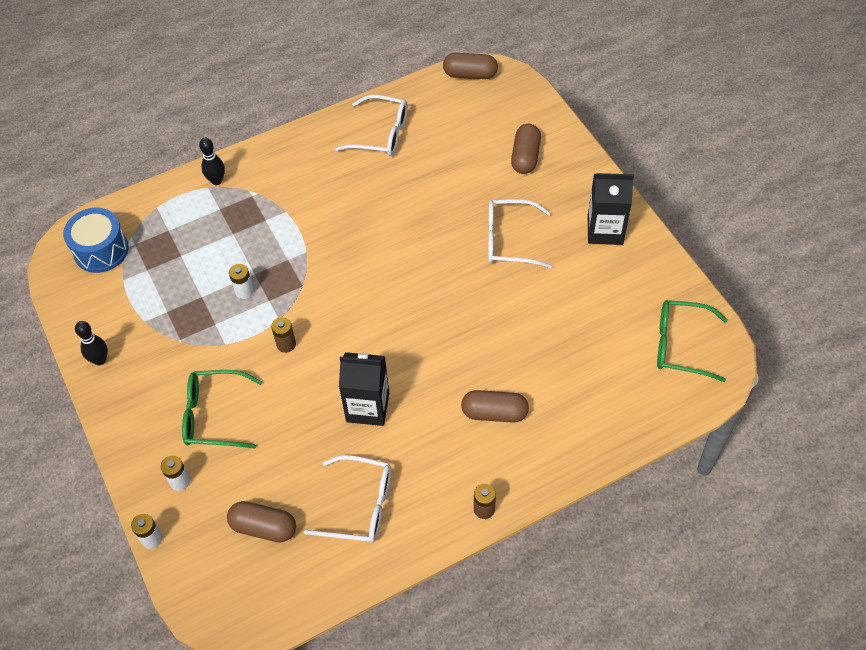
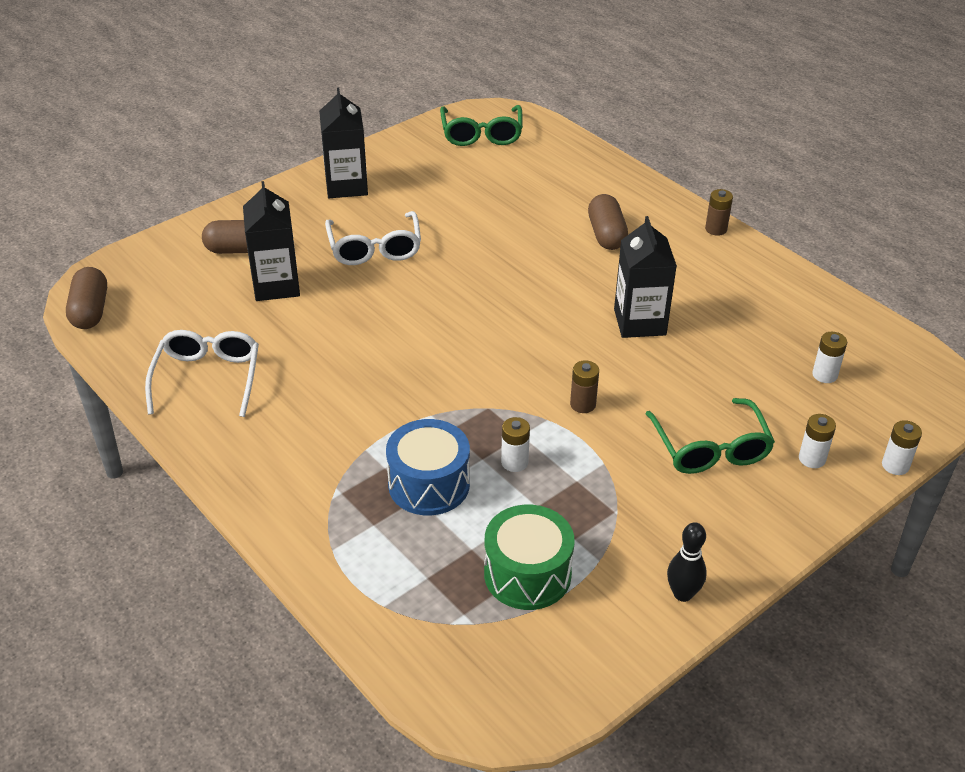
camera: 105 degrees left, 15 degrees down
blue drum [63,208,128,273] -> blue drum moved to [386,419,470,515]
black bowling pin [199,138,225,185] -> none
brown capsule [227,501,296,542] -> white battery [812,332,847,383]
white glasses [304,455,391,543] -> none
none -> black carton [243,181,300,301]
none -> green drum [484,505,575,610]

